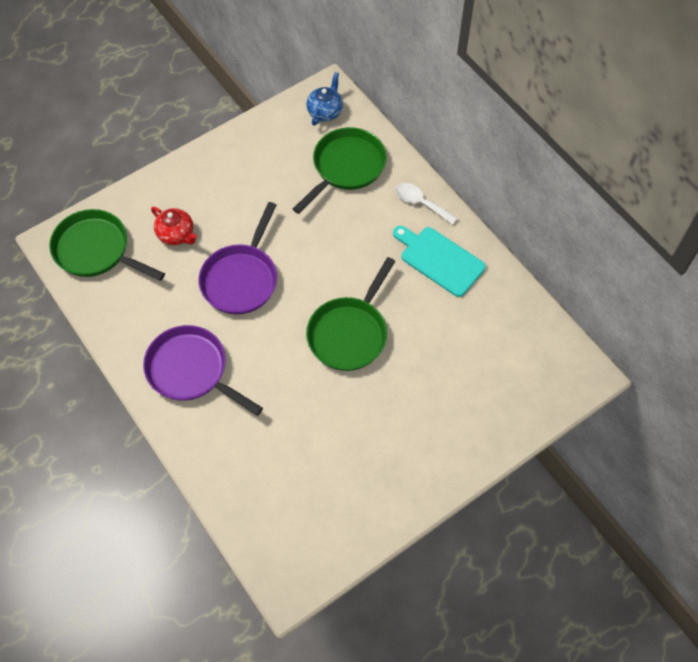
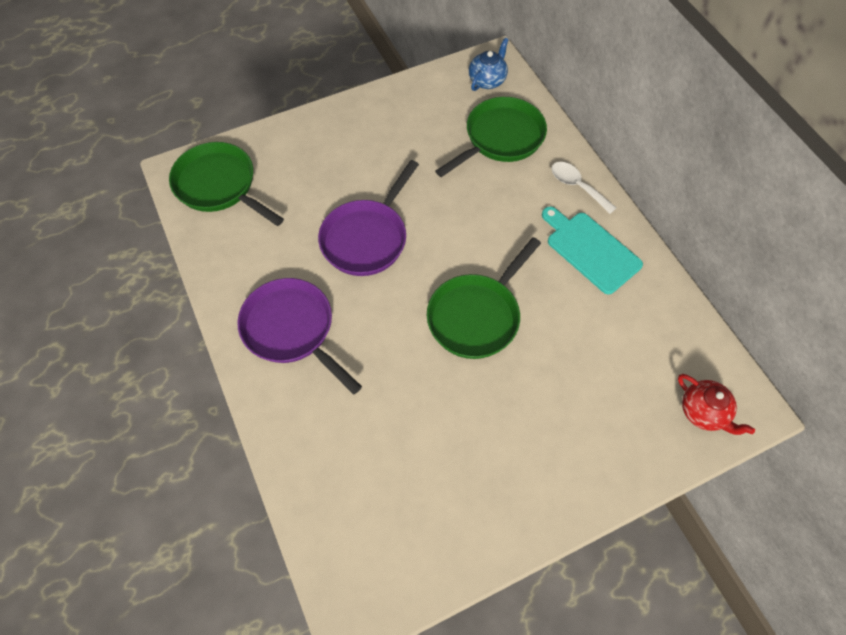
camera: 10 degrees right, 0 degrees up
red teapot [151,207,197,245] -> red teapot moved to [678,374,755,435]

